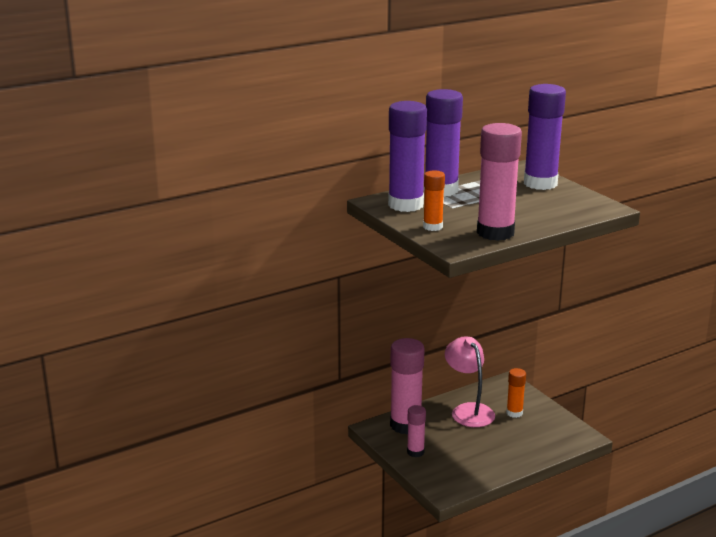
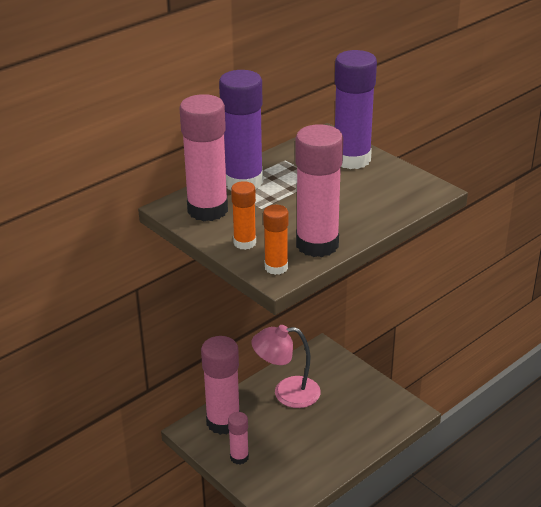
camera: 10 degrees left, 10 degrees up
purple glue stick [388,101,427,212] -> pink glue stick [179,94,228,221]
pink lamp [445,336,495,427] -> pink lamp turned 60 degrees counterclockwise [251,325,321,408]
orange glue stick [507,368,526,418] -> orange glue stick moved to [263,205,288,275]

